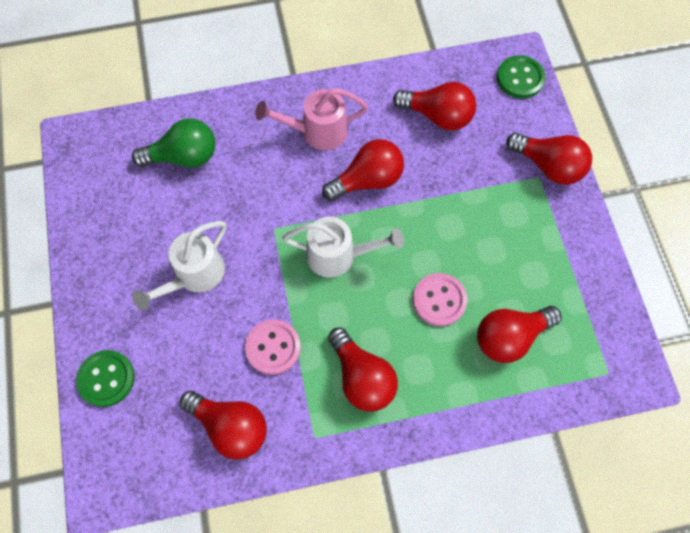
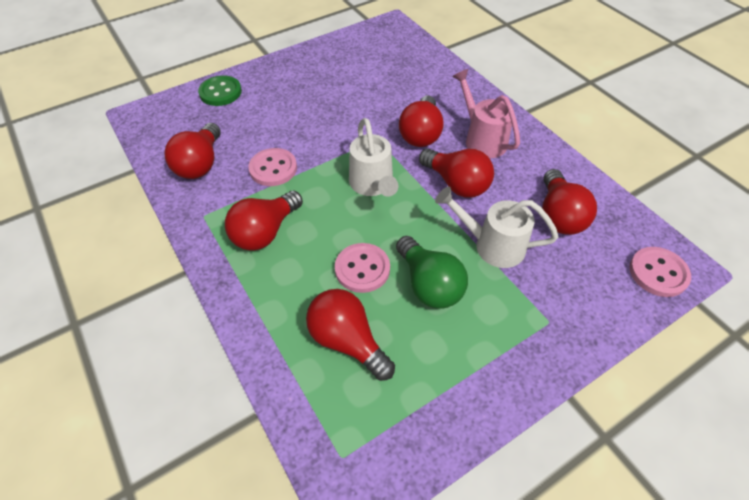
camera: 70 degrees right, 15 degrees down
green light bulb [132,118,215,168] -> green light bulb moved to [396,236,468,309]
white watering can [132,221,227,310] -> white watering can moved to [435,187,559,268]
green button [497,55,545,99] -> pink button [629,247,691,297]
red light bulb [506,133,592,185] -> red light bulb moved to [399,95,444,147]

